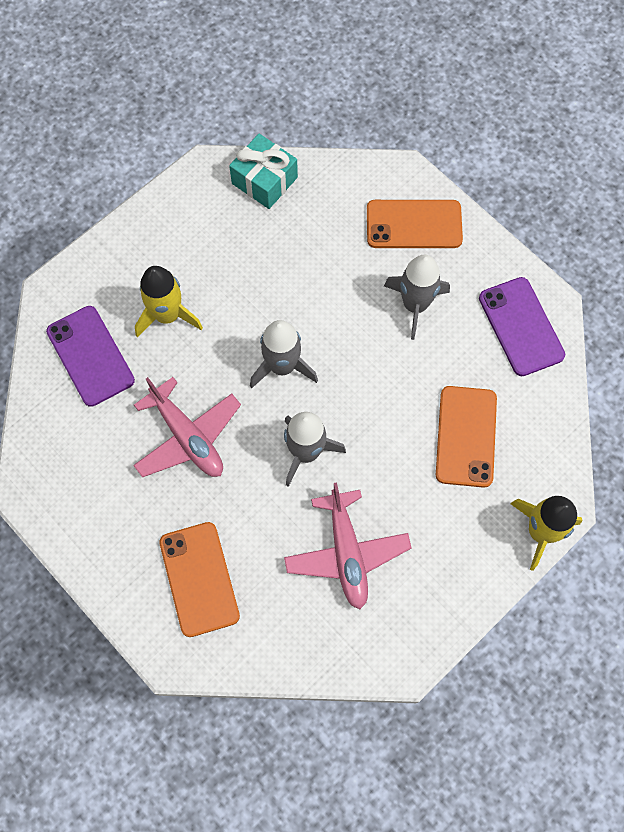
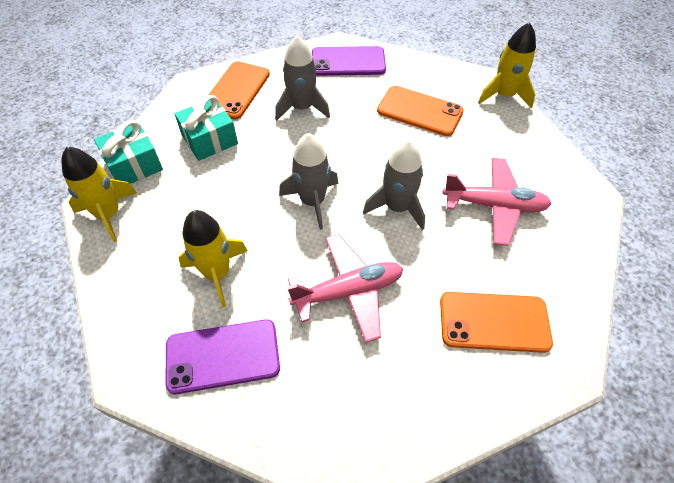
camera: 70 degrees left, 15 degrees down
none -> yellow rocket [61,147,137,242]
none -> turquoise gift [174,95,238,161]

